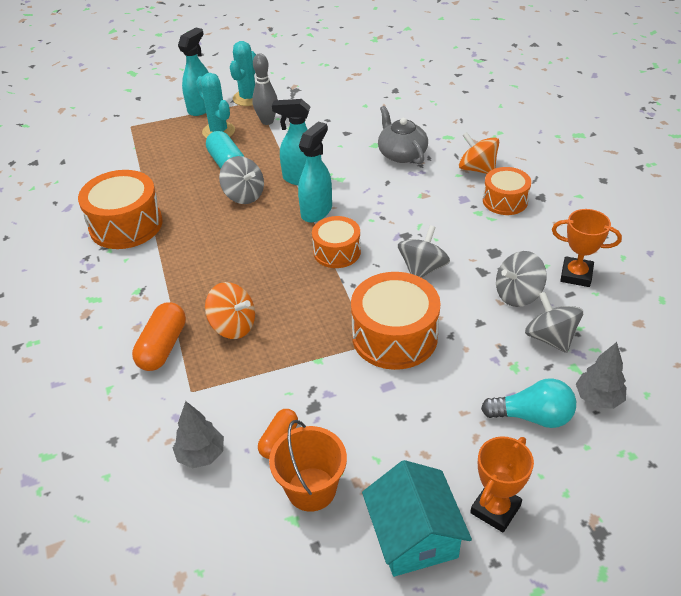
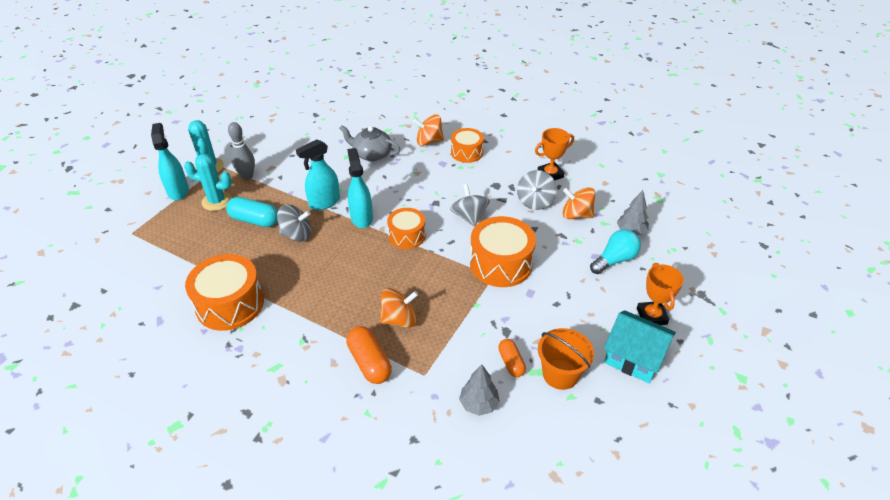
camera: 45 degrees left, 0 degrees up
grey spinning top [525,292,583,353] -> orange spinning top [563,187,595,219]

